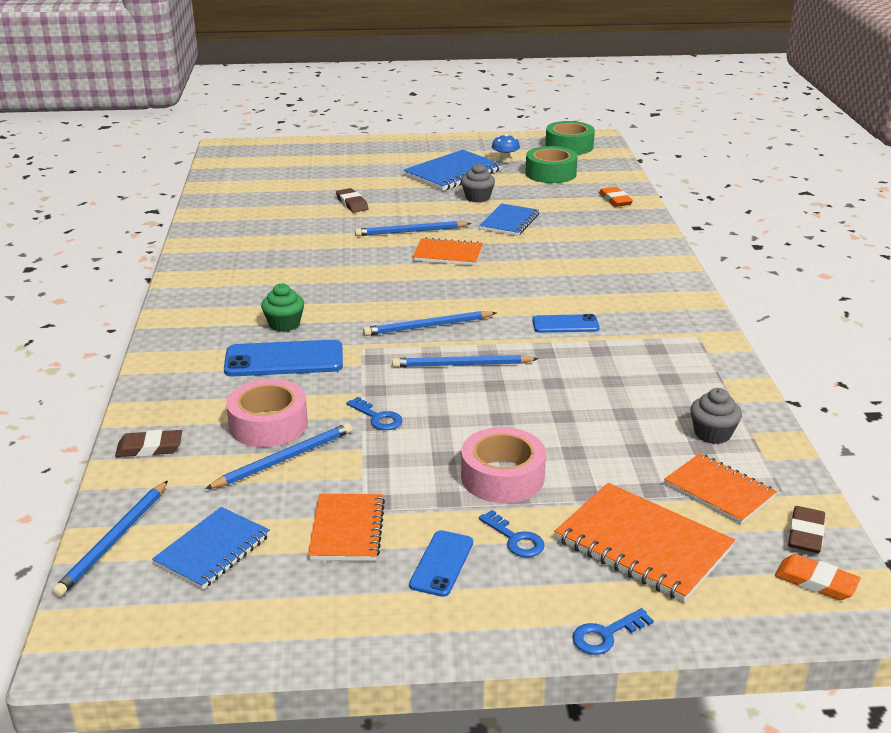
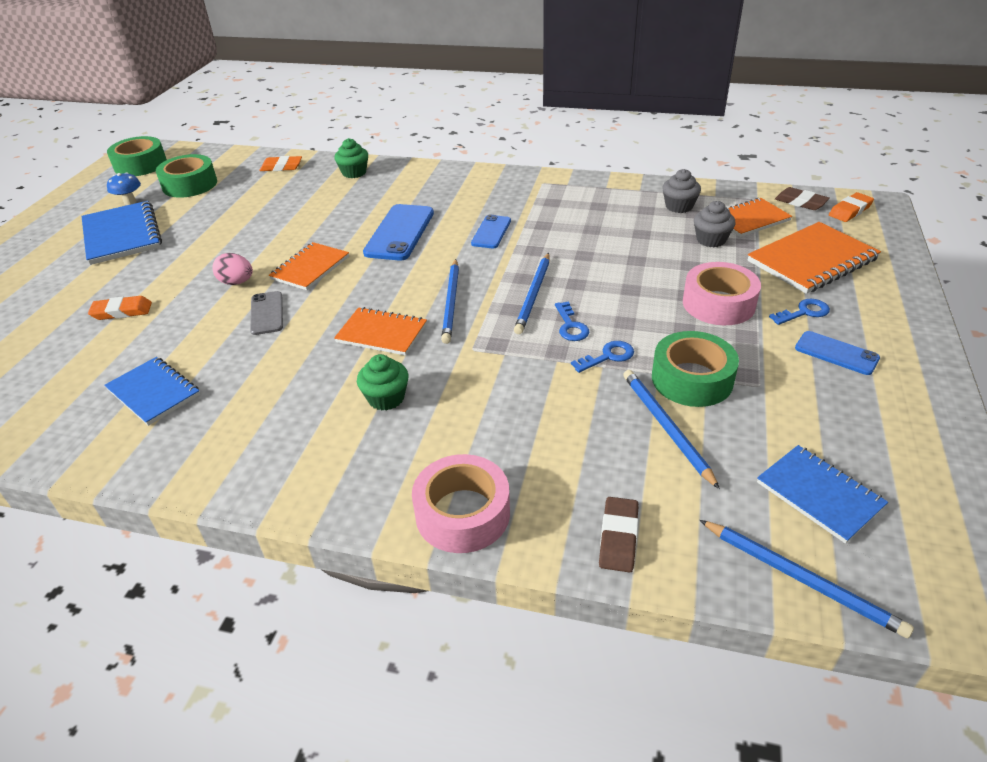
camera: 70 degrees left, 10 degrees up
blue phone [224,340,343,376] -> blue phone moved to [363,204,434,261]
pink tape [226,379,308,447] -> pink tape moved to [412,454,510,553]
orange notebook [308,494,385,561] -> orange notebook moved to [334,307,427,356]
brown eraser [336,188,369,213] -> orange eraser [88,296,152,320]
blue pencil [355,221,471,236] -> pink egg [212,253,253,285]
grey cupcake [461,163,495,203] -> grey cupcake moved to [694,201,736,247]
blue notebook [479,203,539,236] -> blue notebook moved to [104,357,200,426]
blue key [572,608,654,655] -> blue key moved to [555,301,589,341]
none -> grey phone [250,291,283,335]
none -> green cupcake [335,138,368,178]
none -> green tape [652,331,739,407]

